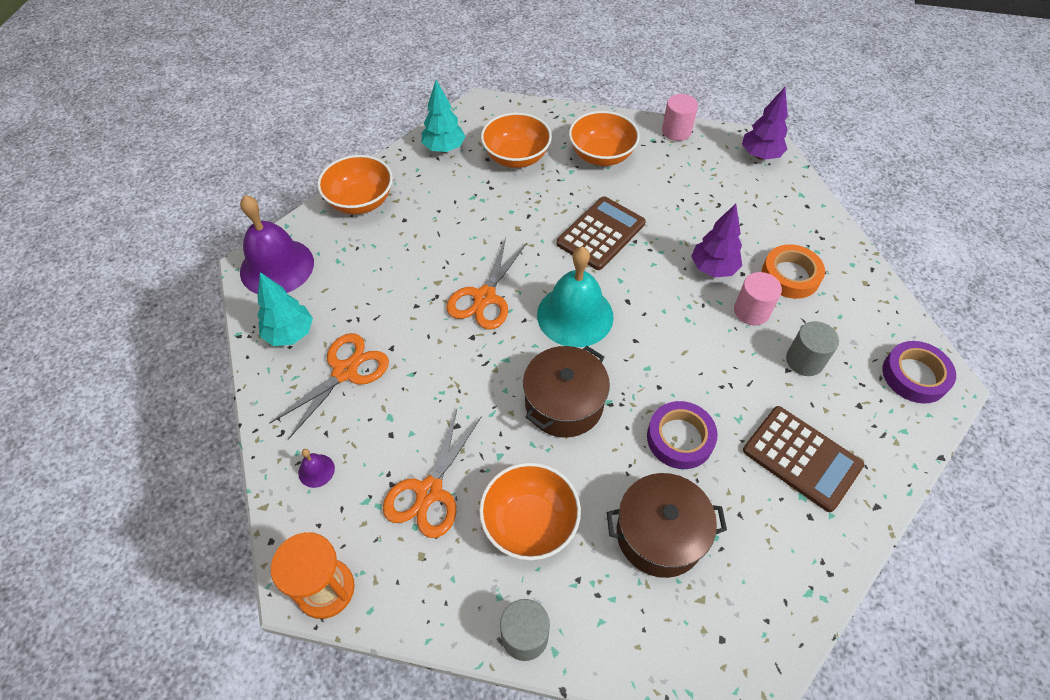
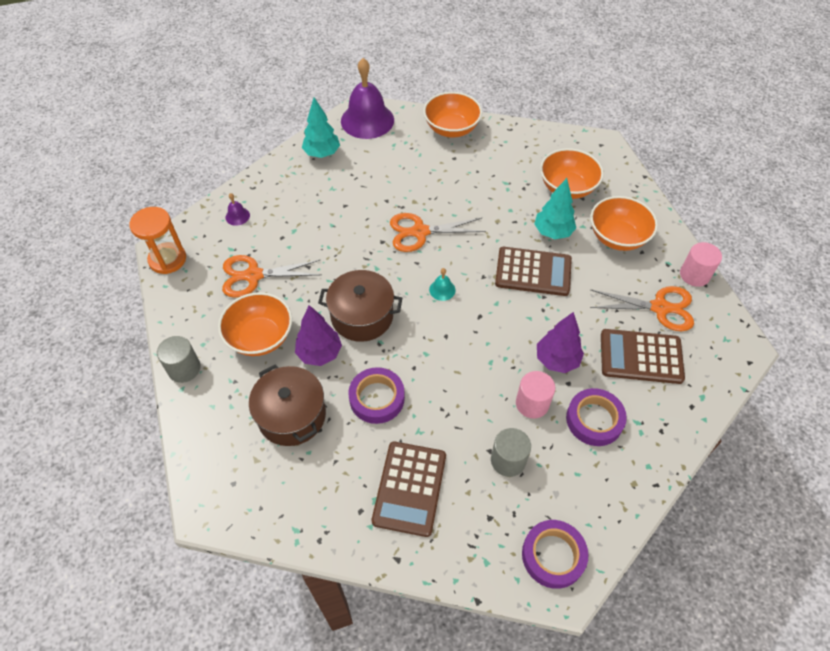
camera: 60 degrees right, 0 degrees up
orange scissors [269,333,389,440] -> orange scissors moved to [590,286,694,331]
turquoise tree [421,80,465,153] -> turquoise tree moved to [534,178,576,239]
turquoise bell [537,247,614,347] -> turquoise bell [429,268,456,301], size x0.41
purple tree [742,87,788,160] -> purple tree moved to [295,305,342,366]
orange tape [762,244,825,299] -> purple tape [566,388,627,446]
none -> brown calculator [601,329,685,384]

